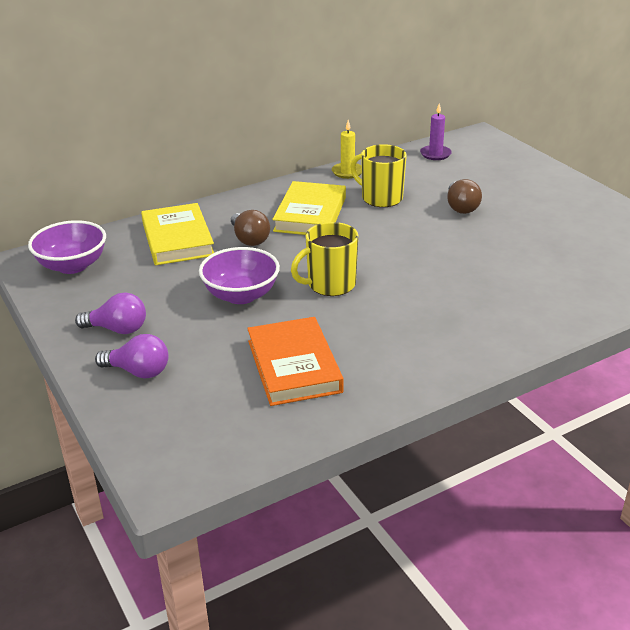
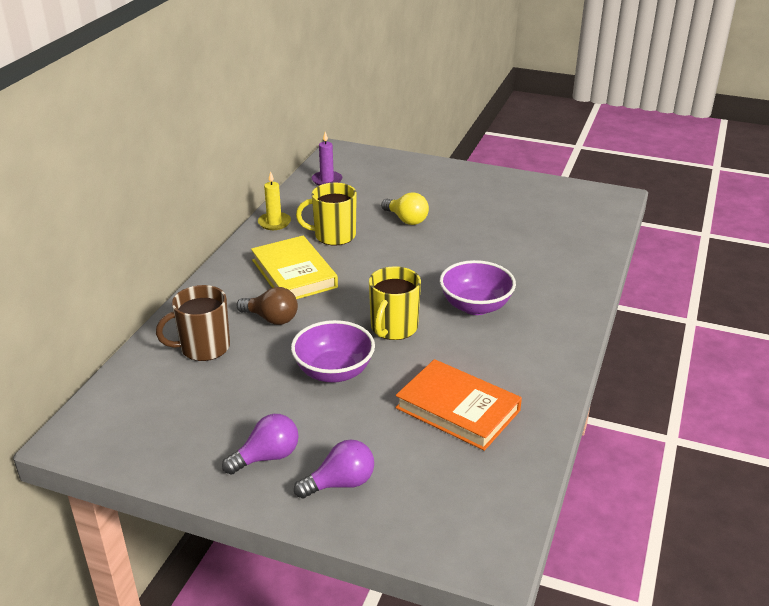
camera: 40 degrees left, 0 degrees up
purple bowl [28,220,106,274] -> purple bowl moved to [440,260,516,315]
yellow book [141,203,214,265] -> brown mug [156,285,230,361]
brown light bulb [447,179,482,214] -> yellow light bulb [381,192,429,225]

